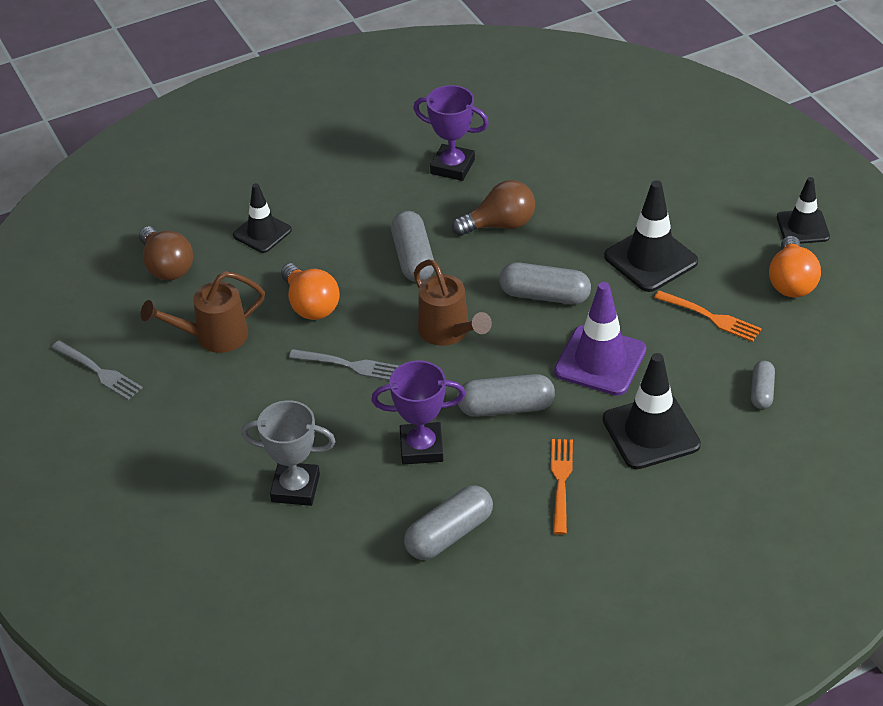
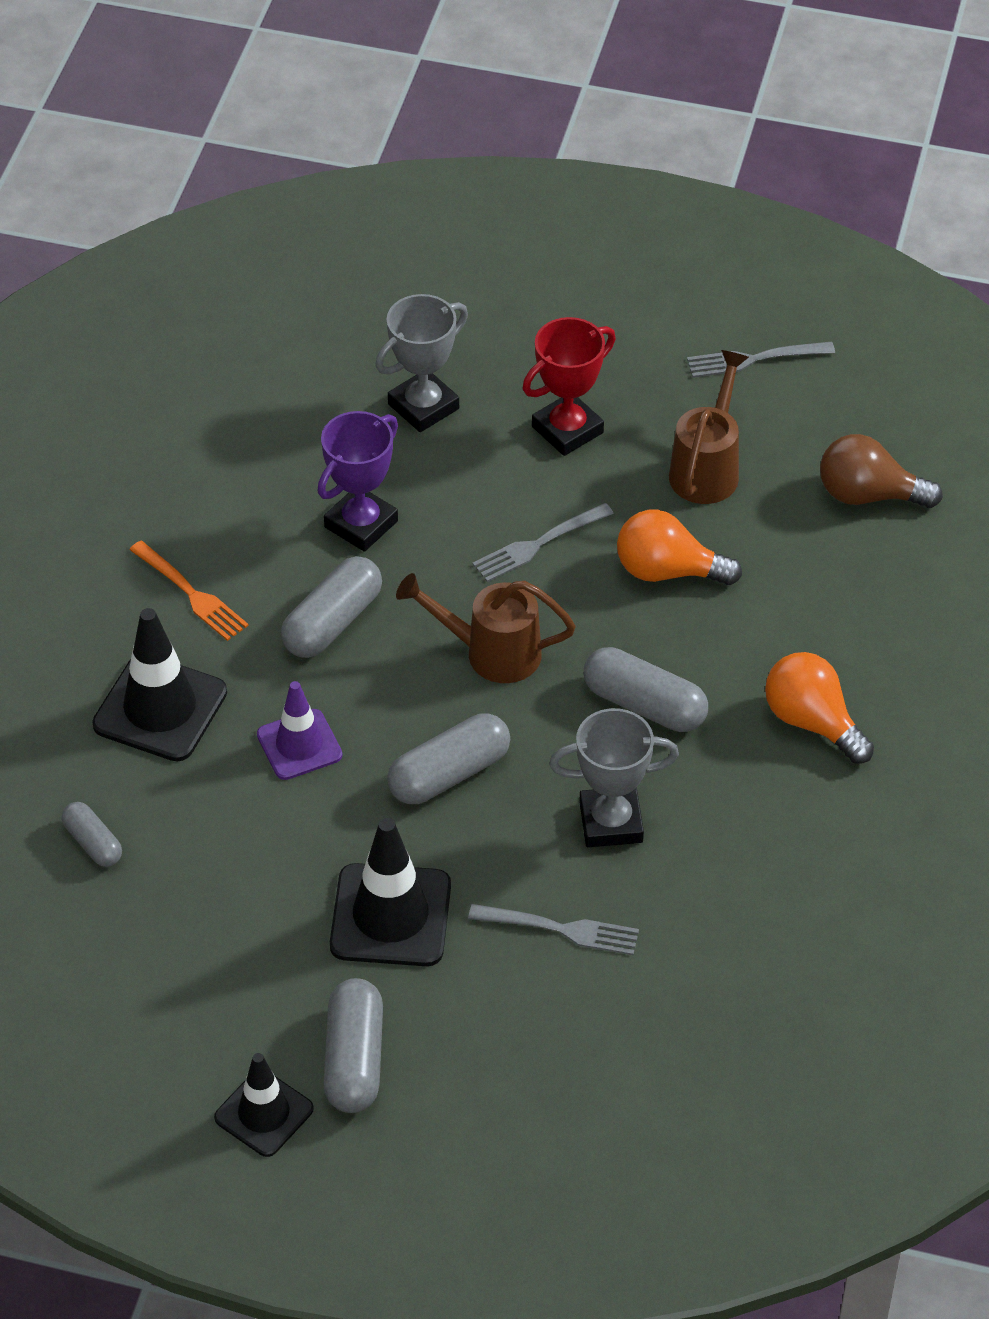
camera: 130 degrees right, 5 degrees up
black traffic cone [233,183,292,253] -> none
grey capsule [404,485,493,560] -> grey capsule moved to [323,978,383,1113]
purple trophy [413,85,489,181] -> none
brown light bulb [452,180,535,236] -> grey trophy [549,708,679,847]
purple traffic cone [554,282,646,396] -> purple traffic cone [257,681,342,780], size x0.65
orange fork [654,290,762,342] -> none
orange light bulb [769,236,821,298] -> orange light bulb moved to [765,652,874,764]
none -> grey fork [468,904,639,955]
none -> red trophy [523,317,616,456]

